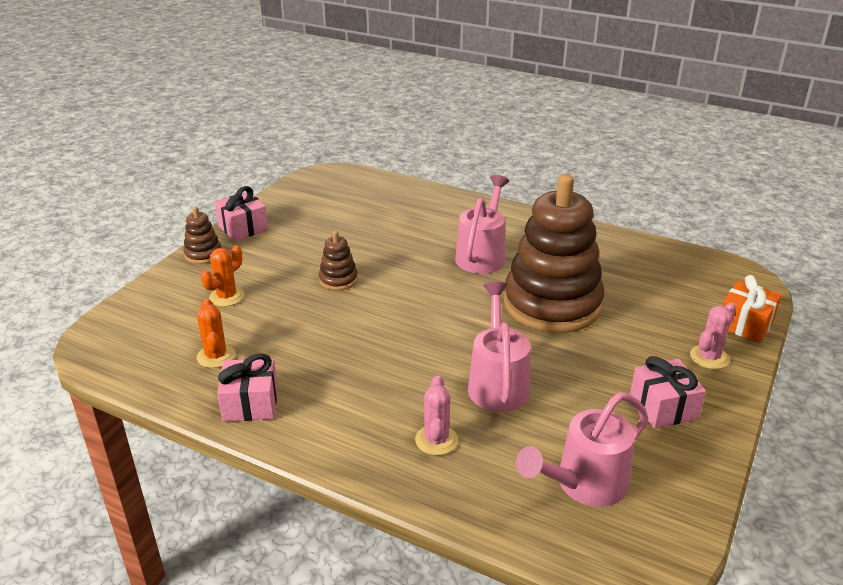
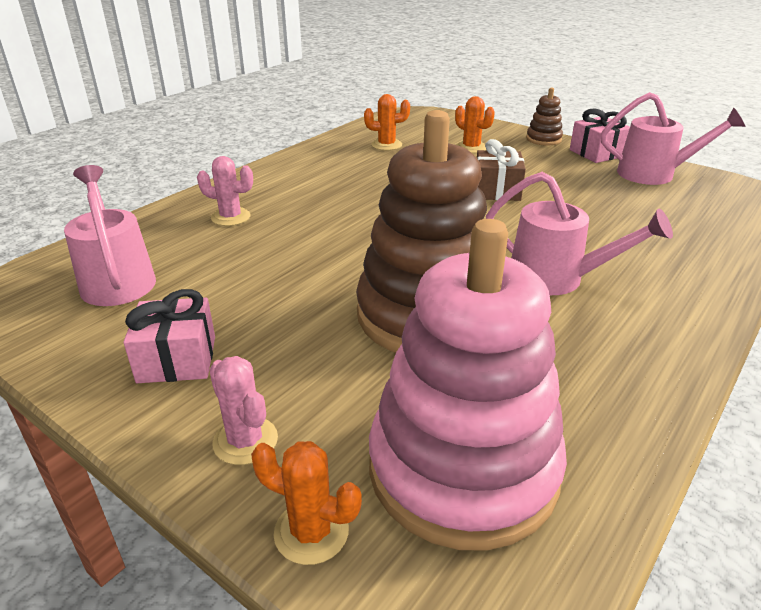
camera: 100 degrees right, 0 degrees up
pink gift [217,354,278,422] -> none
brown stacking toy [319,231,358,291] -> brown gift [477,139,526,201]
pink watering can [468,282,530,412] -> pink watering can moved to [601,92,745,185]
orange gift [722,275,782,343] -> orange cactus [251,441,362,565]
none -> pink stacking toy [369,219,567,551]

